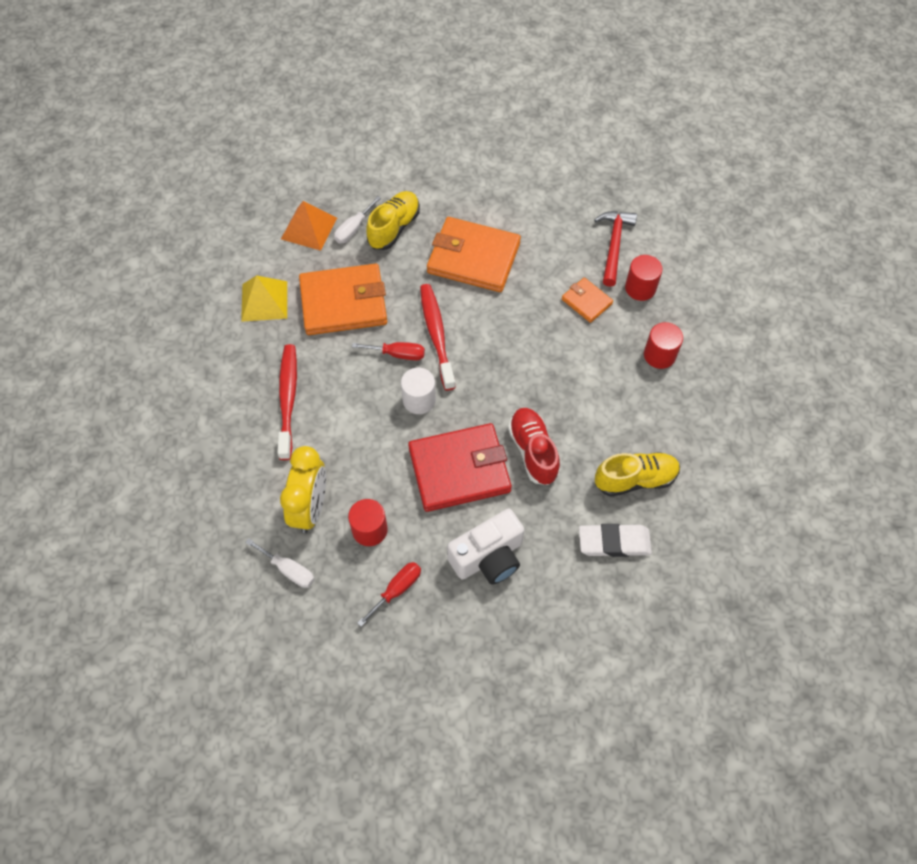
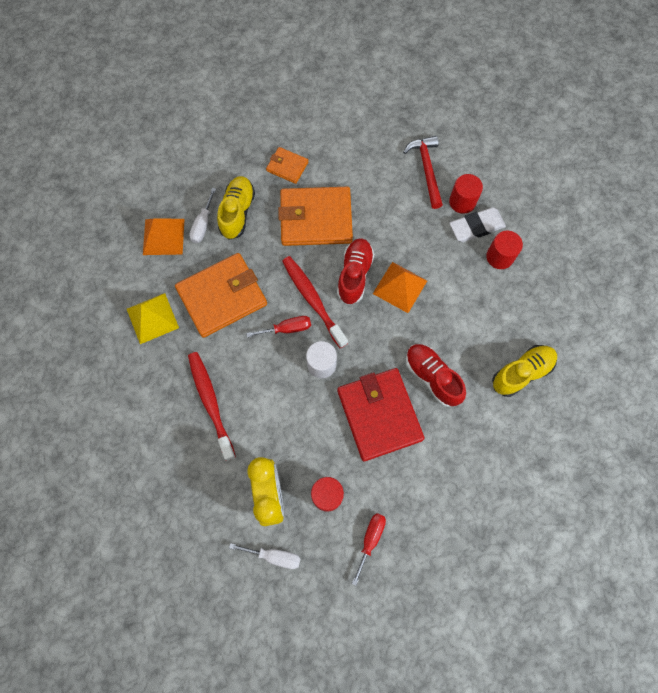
camera: 20 degrees left, 10 degrees up
red wallet [408,423,512,512] -> red wallet turned 75 degrees counterclockwise [337,368,425,461]
white camera [447,509,525,585] -> none
orange wallet [562,278,613,323] -> orange wallet moved to [266,147,308,184]
white eraser [579,524,652,557] -> white eraser moved to [449,207,506,242]
none -> red shoe [337,238,374,305]
none -> orange pyramid [373,262,427,313]

